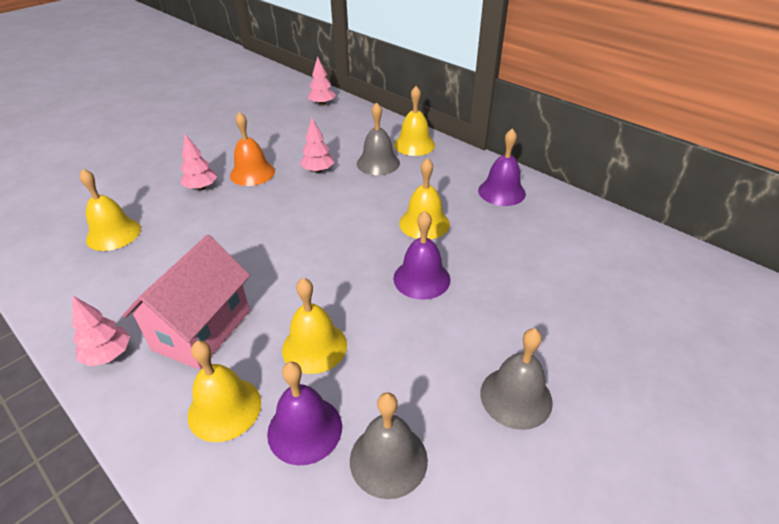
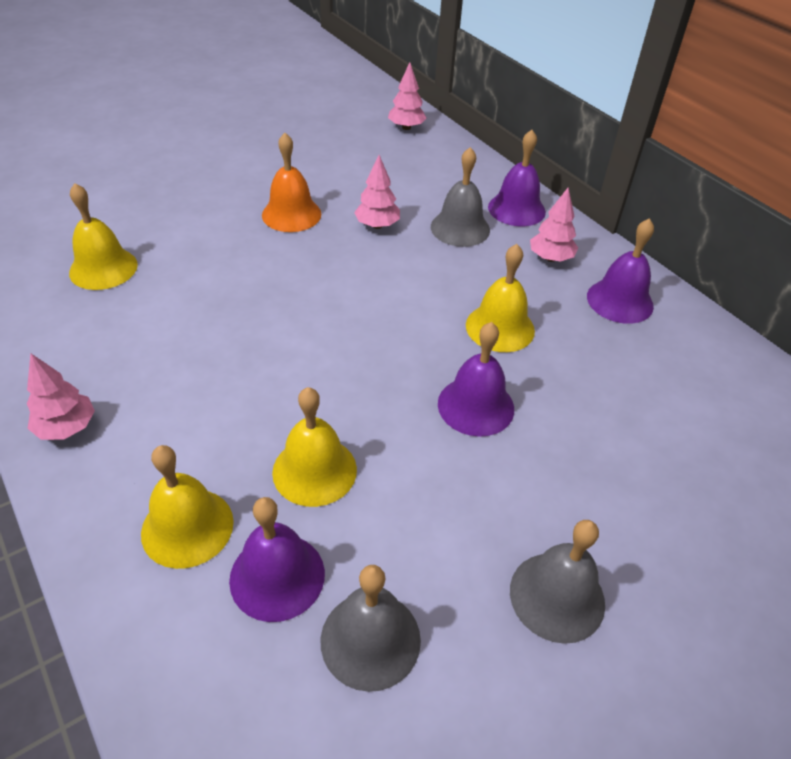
camera: 10 degrees right, 5 degrees up
pink house [122,235,250,370] -> none
pink tree [180,134,217,190] -> pink tree moved to [530,188,578,262]
yellow bell [394,86,435,156] -> purple bell [488,130,546,227]

